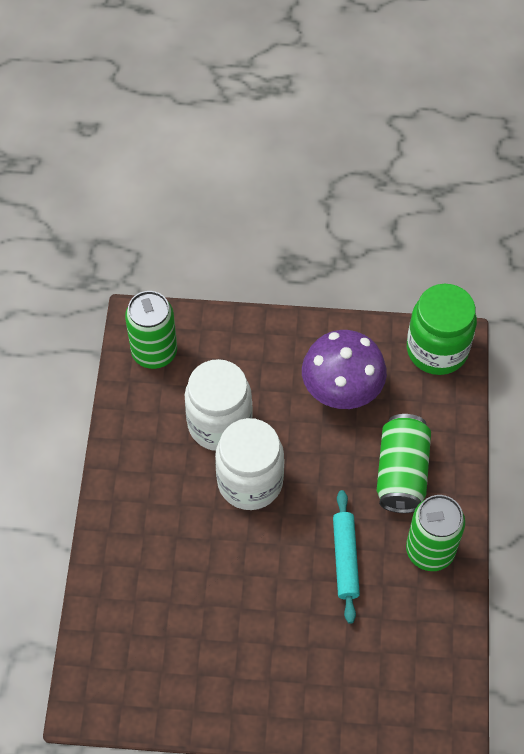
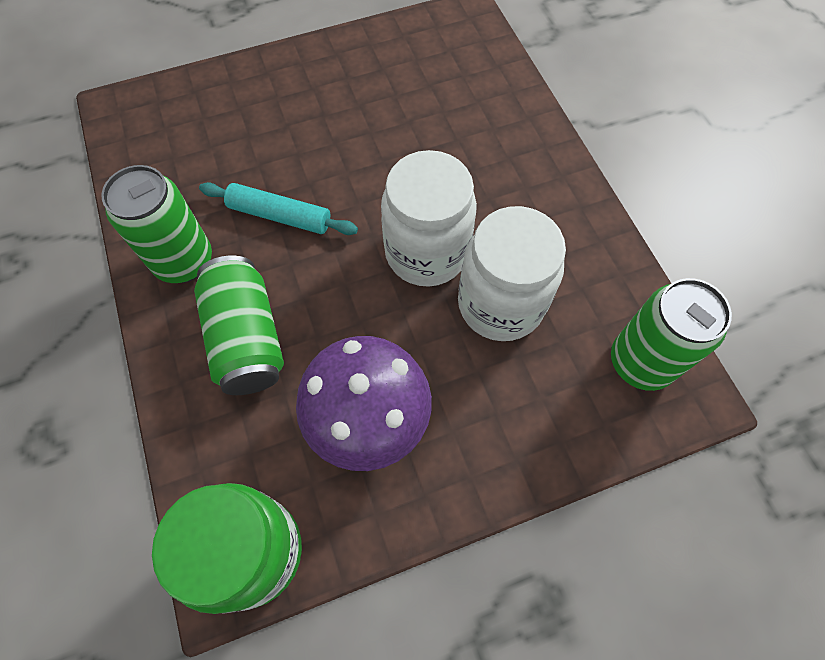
camera: 155 degrees right, 5 degrees up
turquoise rolling pin [333,490,360,624] -> turquoise rolling pin turned 45 degrees counterclockwise [199,182,358,235]

